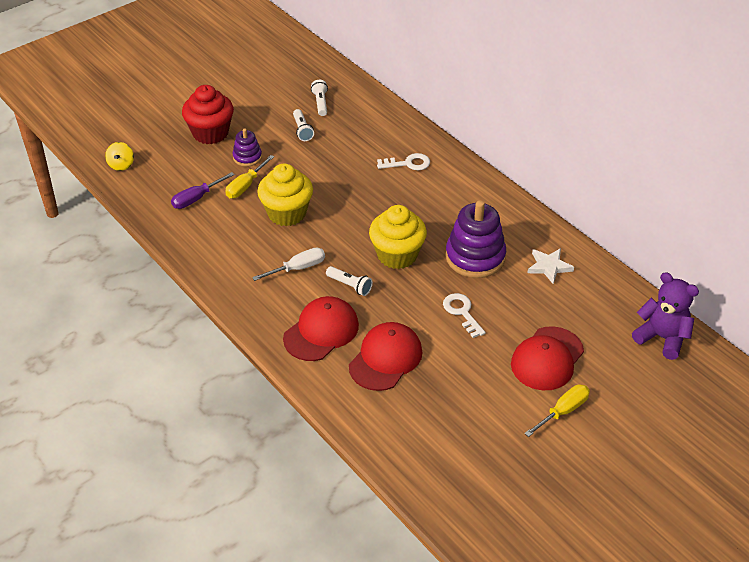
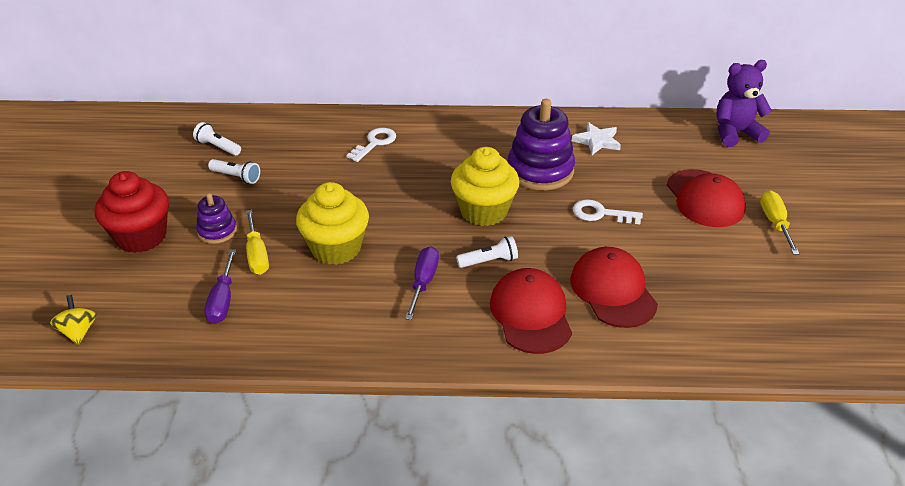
camera: 50 degrees left, 5 degrees down
yellow spinning top [105,142,134,171] -> yellow spinning top turned 150 degrees counterclockwise [50,295,97,345]
white screwdriver [252,248,325,281] -> purple screwdriver [405,246,439,320]

